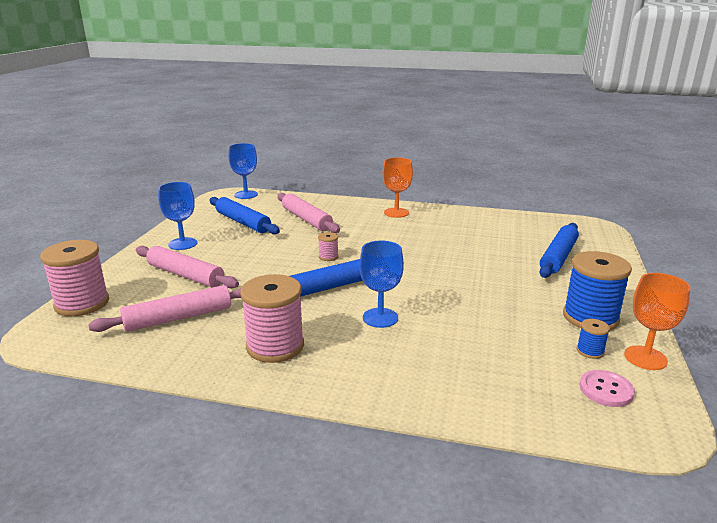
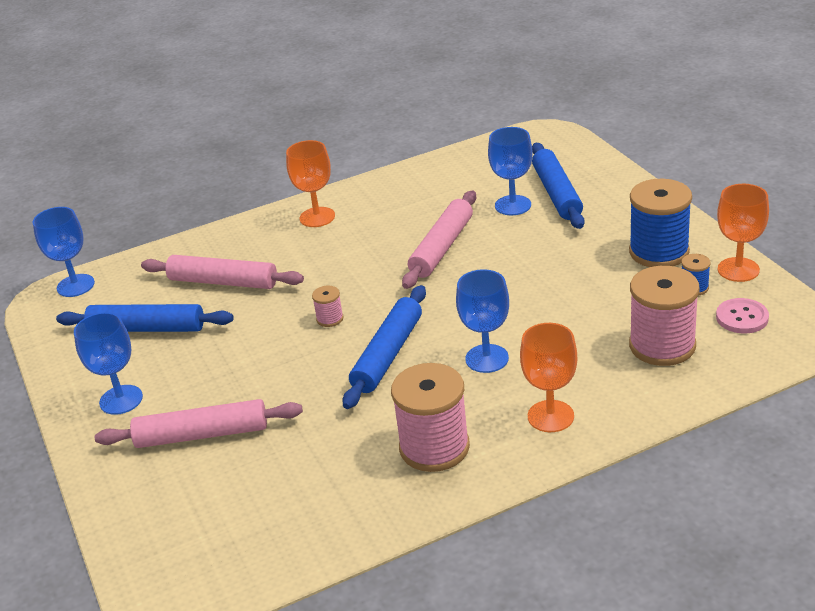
camera: 35 degrees left, 10 degrees up
pink spool [40,240,109,316] -> pink spool moved to [629,266,700,366]
pink rolling pin [88,285,241,332] -> pink rolling pin moved to [402,191,476,289]
none -> blue goblet [488,127,533,215]
none -> orange goblet [520,323,578,432]

